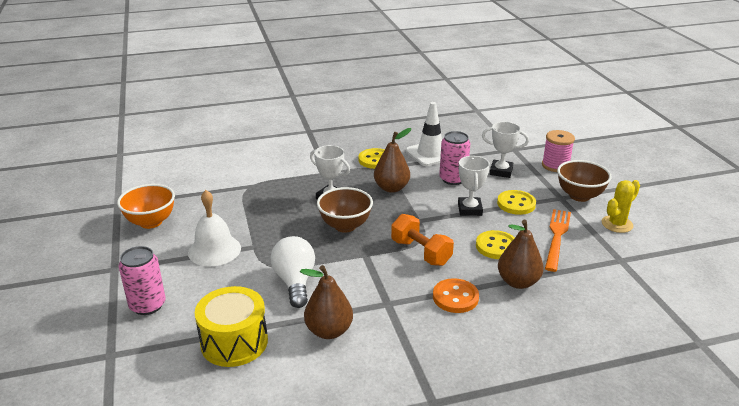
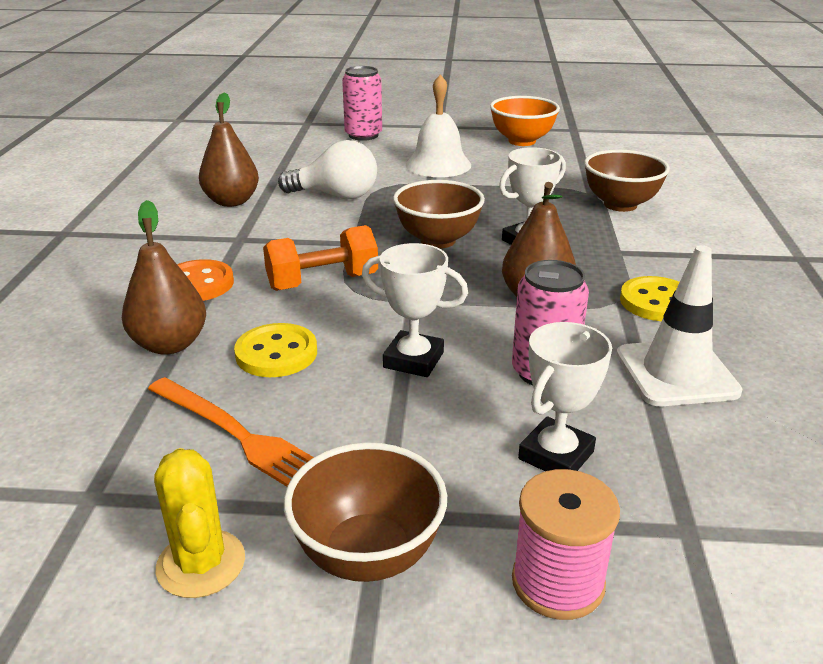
camera: 110 degrees right, 0 degrees up
yellow drum [195,286,268,367] -> none
yellow button [497,190,536,215] -> none
none -> brown bowl [584,149,670,212]

